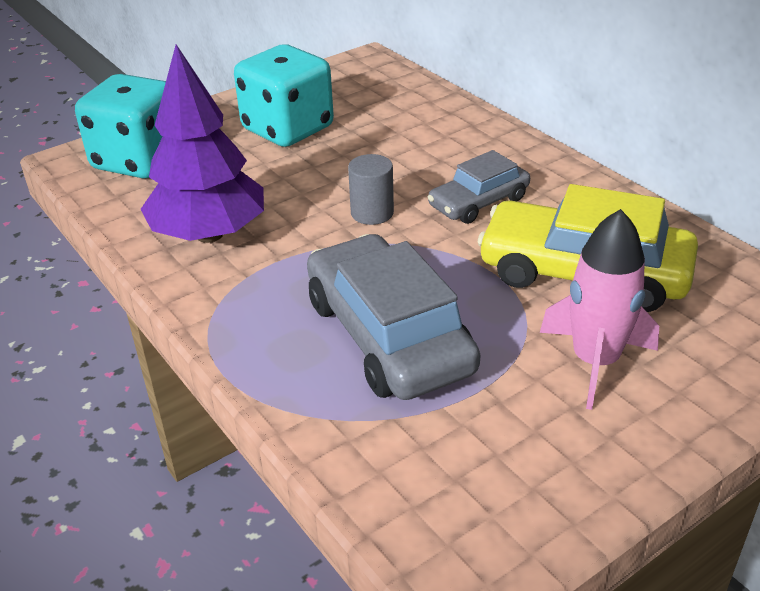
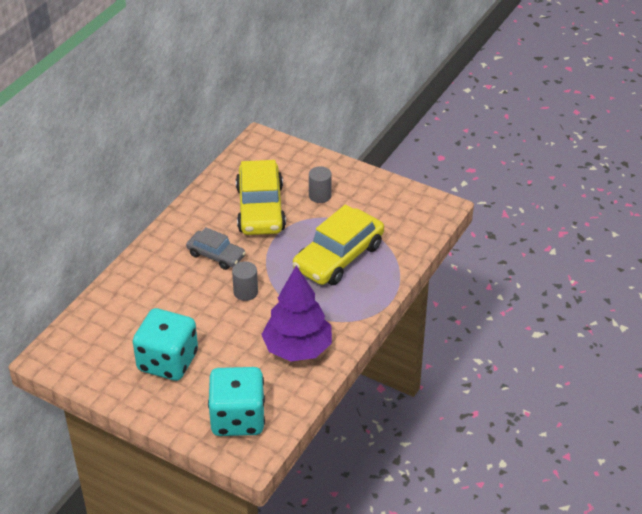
camera: 115 degrees left, 5 degrees up
grey car [307,234,480,400] -> yellow car [293,205,384,285]
pink rocket [540,209,659,410] -> grey cylinder [309,166,332,203]

